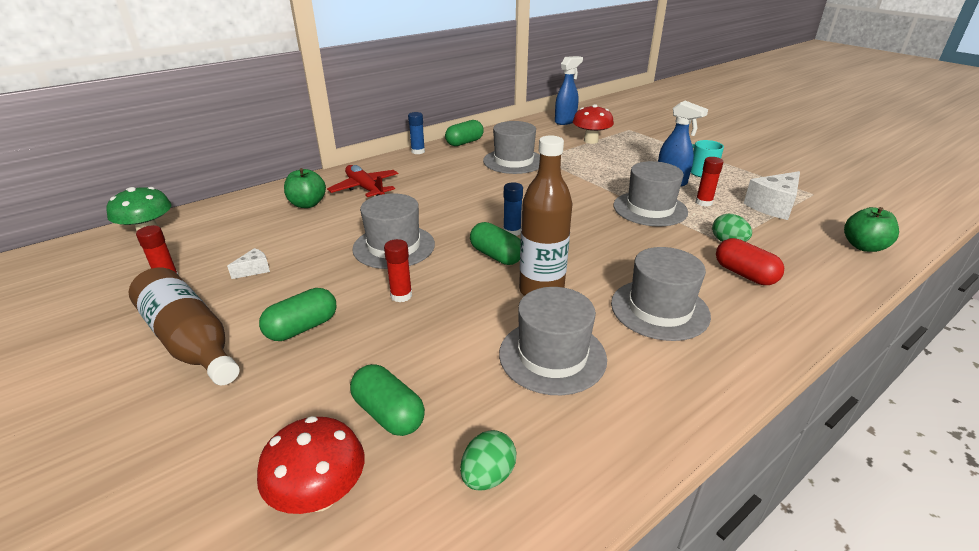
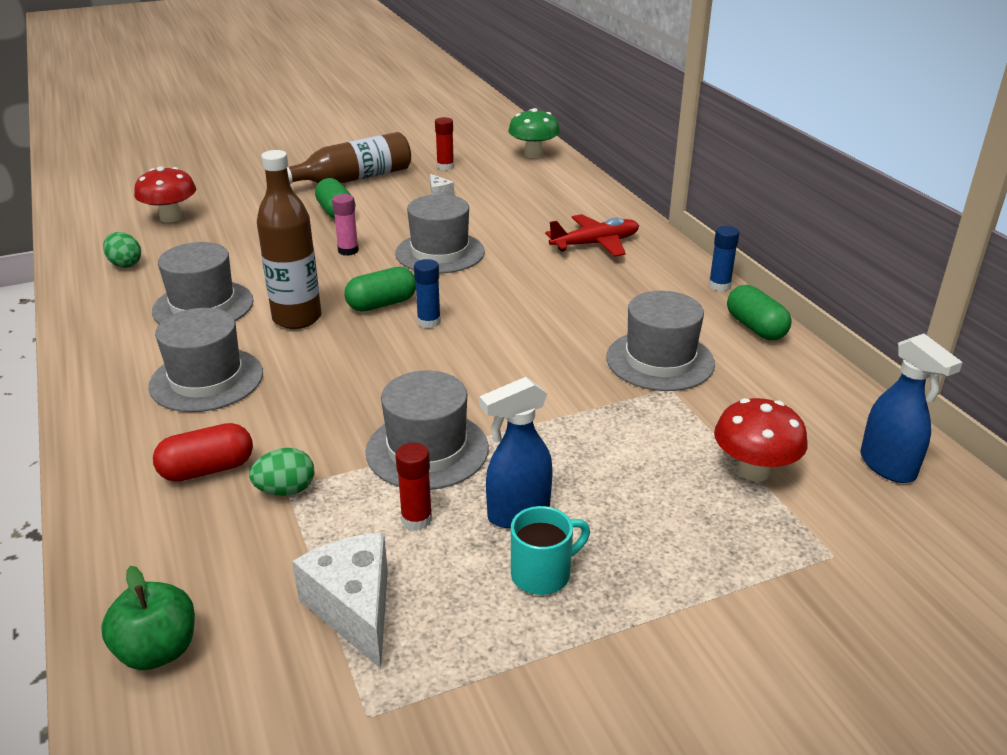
camera: 105 degrees right, 0 degrees up
green apple [284,168,326,208] -> none
green capsule [350,364,425,436] -> none
red glue stick [384,239,412,302] -> pink glue stick [332,194,359,256]

